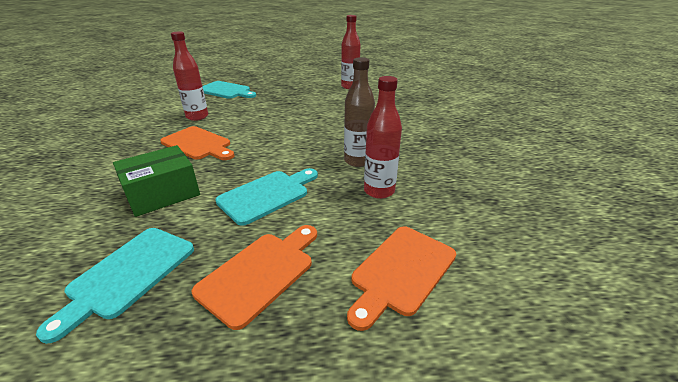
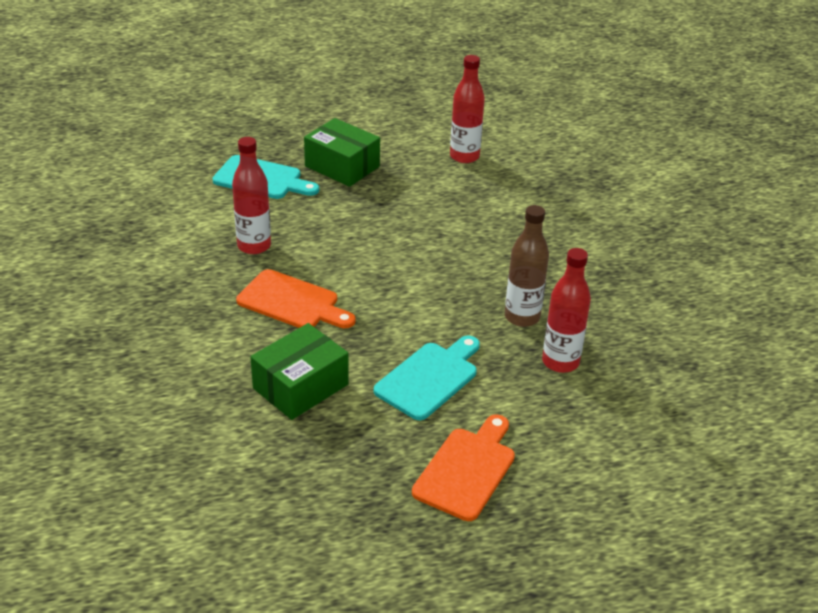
camera: 10 degrees left, 5 degrees up
turquoise cutting board [36,228,194,344] -> none
orange cutting board [347,226,456,331] -> none
none -> green box [304,118,380,187]

